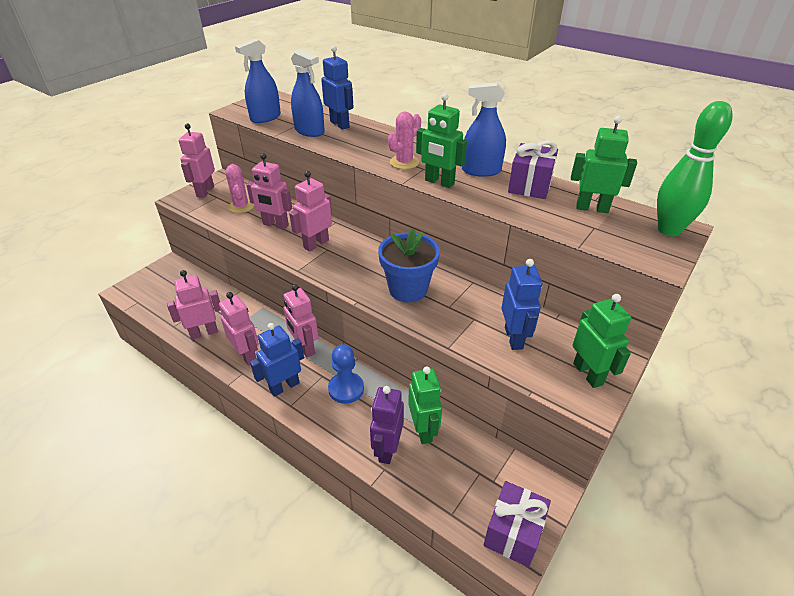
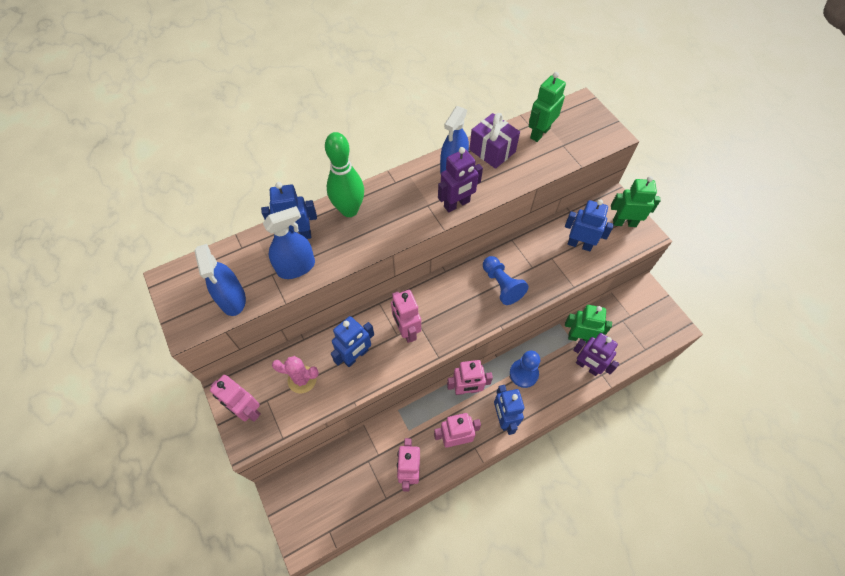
camera: 65 degrees left, 20 degrees up
pink robot [246,153,292,229] -> blue robot [331,316,374,367]
blue flower pot [378,229,440,302] -> blue pawn [483,256,529,305]
pink cactus [388,111,421,169] -> none
green robot [416,93,467,188] -> purple robot [438,147,483,212]
purple gift [484,481,551,567] -> none
green bowling pin [657,101,733,236] -> green bowling pin moved to [325,132,364,217]

